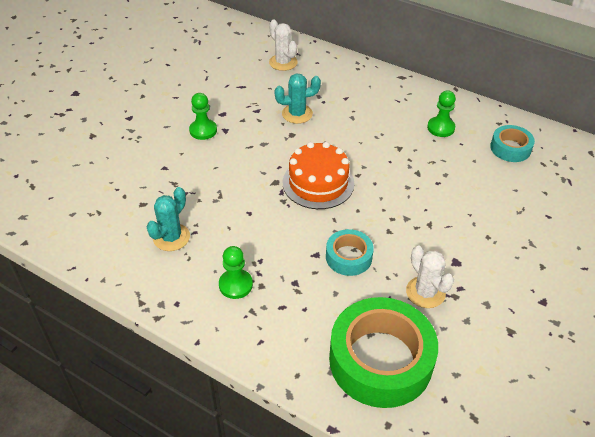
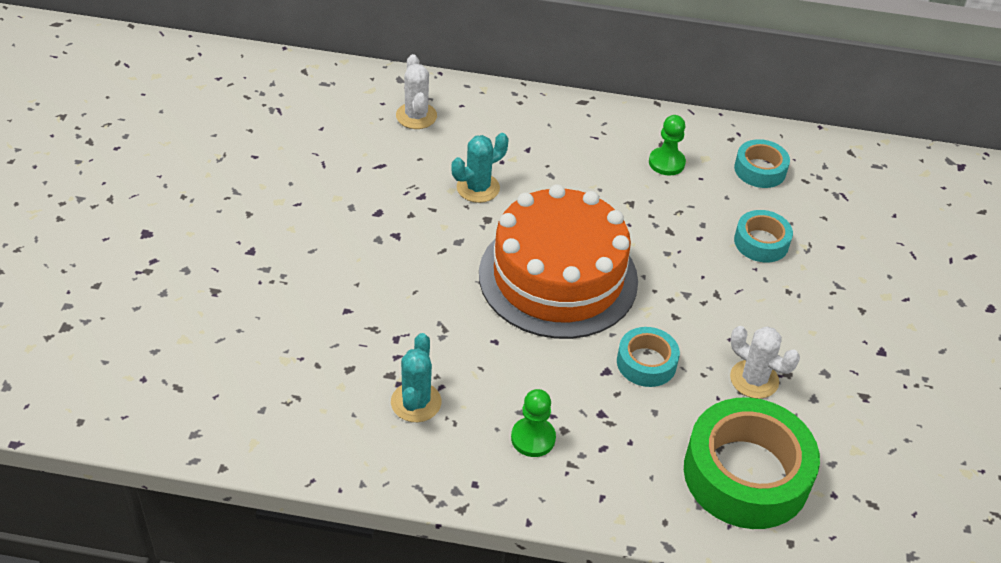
camera: 25 degrees left, 0 degrees up
green pawn [189,93,217,140] -> none
white cactus [269,20,298,71] -> white cactus turned 45 degrees clockwise [396,54,437,129]
orange cake [283,142,354,209] -> orange cake [479,184,638,339], size x1.64
none -> turquoise tape [734,210,793,262]

